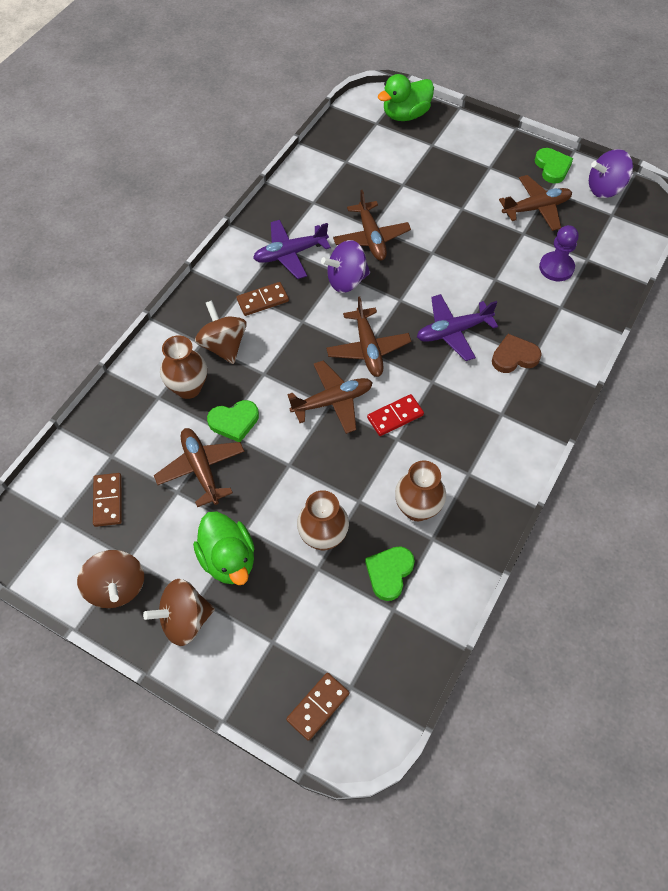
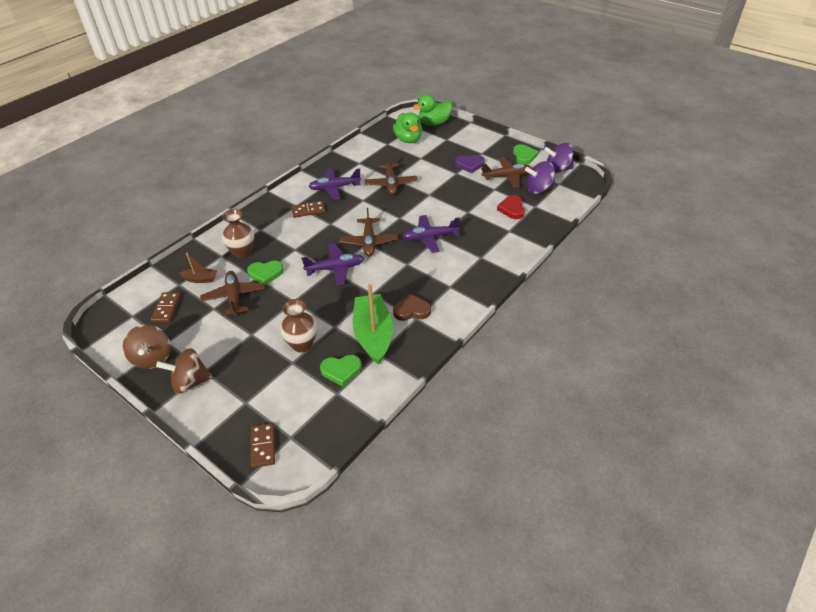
camera: 10 degrees right, 15 degrees down
green duck [193,511,255,585] -> green duck moved to [393,112,422,143]
brown spinning top [195,300,247,364] -> none
brown domino [286,673,349,741] -> brown domino turned 60 degrees counterclockwise [251,423,275,468]
brown plane [287,360,373,434] -> purple plane [302,244,364,285]
purple spinning top [321,240,370,293] -> purple spinning top moved to [525,161,555,194]
green heart [365,546,415,601] -> green heart turned 135 degrees counterclockwise [320,355,362,387]
red domino [367,394,424,436] -> none
brown vase [395,461,446,521] -> green boat [352,284,393,365]
brown heart [492,334,542,373] -> brown heart moved to [393,294,431,321]
purple pawn [539,225,579,281] -> red heart [497,195,525,219]
none -> brown boat [178,253,217,283]
none -> purple heart [455,155,485,173]

